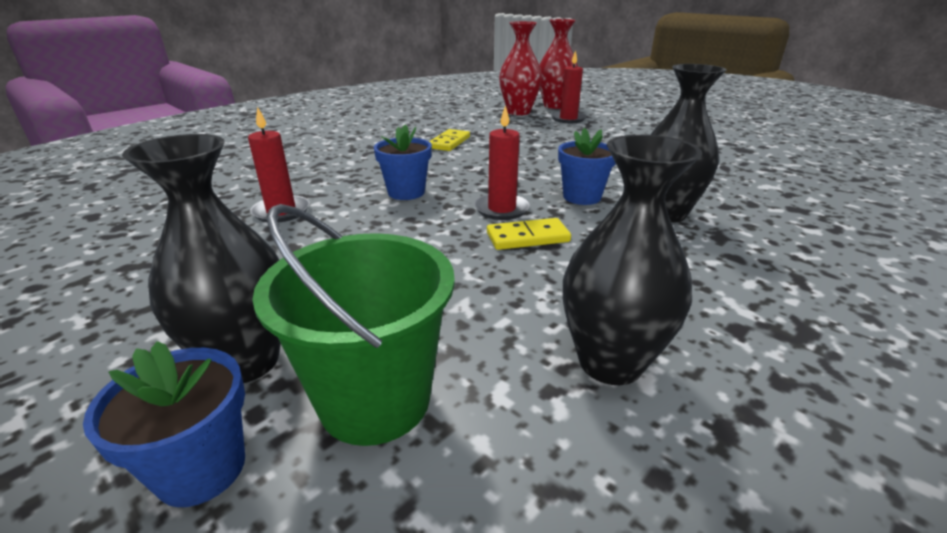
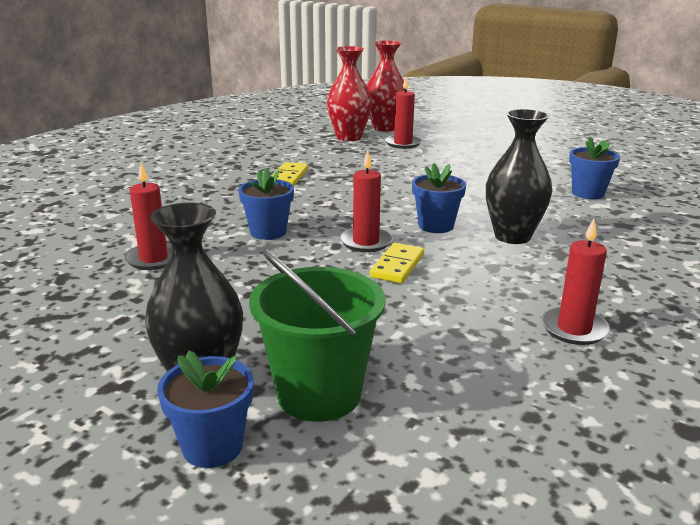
camera: 10 degrees left, 5 degrees down
yellow domino [487,218,571,250] -> yellow domino turned 45 degrees counterclockwise [370,243,424,283]
black vase [563,134,702,385] -> none
none -> red candle [541,219,610,345]
none -> blue flower pot [569,137,620,199]

